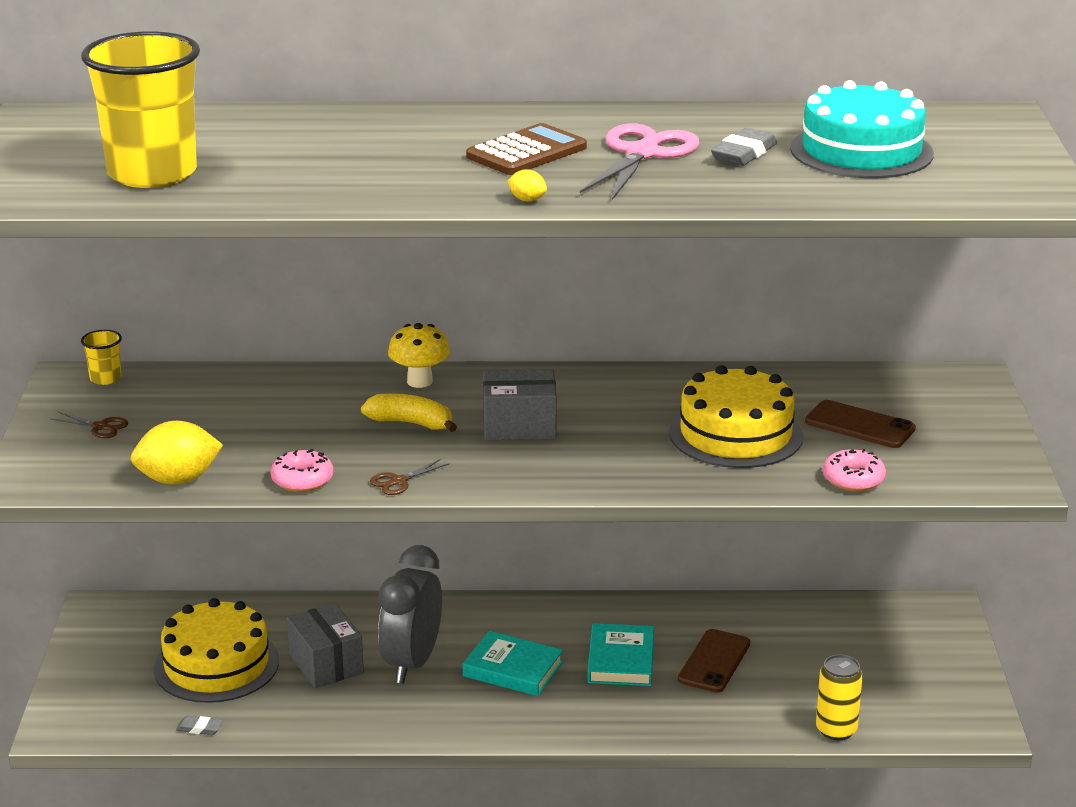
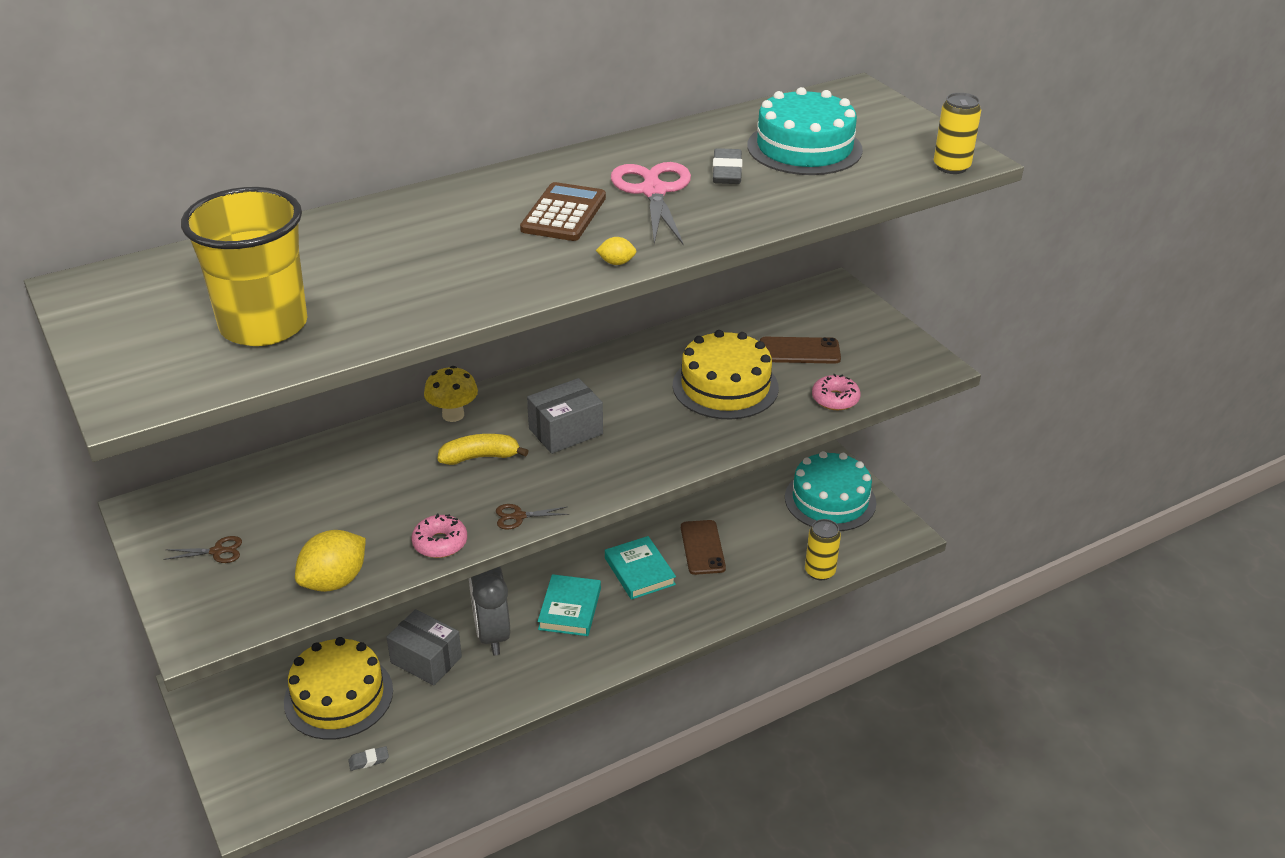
camera: 30 degrees left, 10 degrees up
yellow cup [81,330,122,385] -> none
brown scissors [370,459,449,495] -> brown scissors turned 60 degrees clockwise [496,504,569,529]
turquoise book [463,631,563,696] -> turquoise book turned 75 degrees counterclockwise [538,574,601,636]
none -> turquoise cake [785,451,876,531]
none -> yellow can [934,93,981,174]

